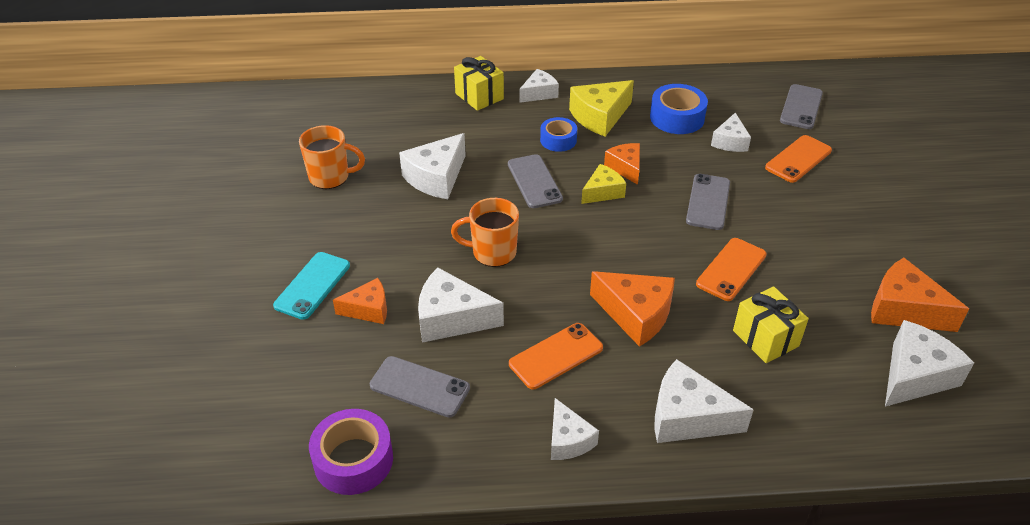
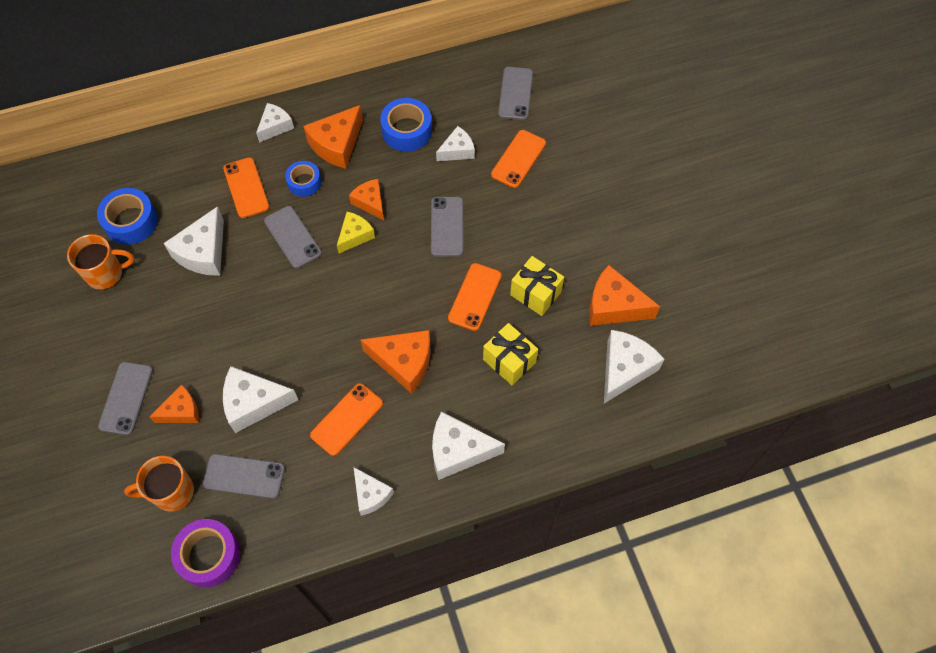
camera: 15 degrees left, 20 degrees up
turquoise phone [273,252,350,320] -> grey phone [98,362,153,435]
orange mug [451,198,519,267] -> orange mug moved to [124,456,194,512]
yellow gift [454,56,504,111] -> yellow gift moved to [510,256,564,316]
yellow cheese [569,80,634,137] -> orange cheese [303,105,363,169]
white cheese [711,113,751,152] -> white cheese turned 120 degrees counterclockwise [436,126,475,161]
none -> blue tape [97,188,158,245]
none -> orange phone [223,157,269,218]

